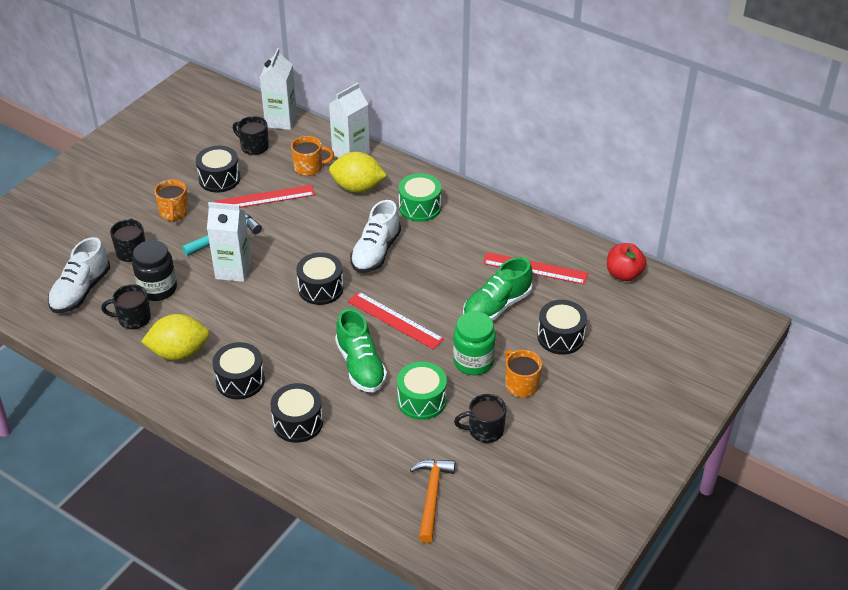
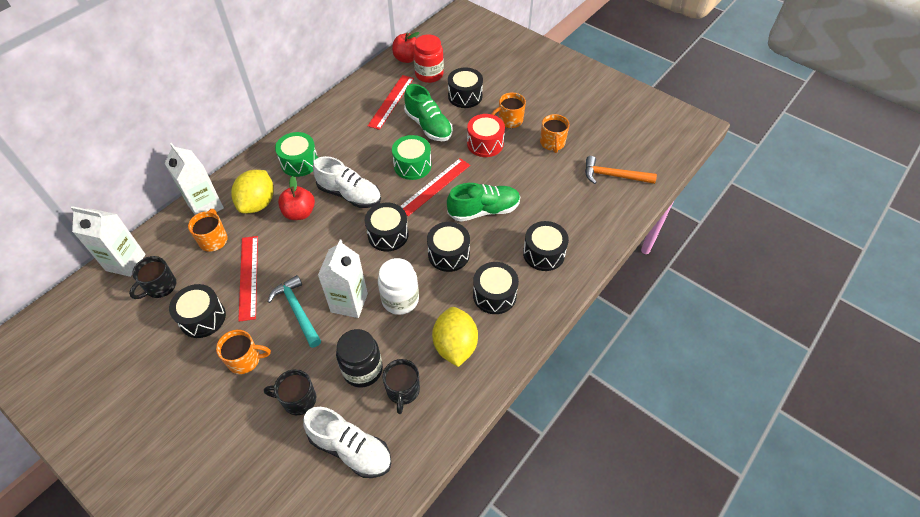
camera: 85 degrees left, 10 degrees up
green drum [397,362,447,420] -> green drum moved to [392,135,432,180]
green jar [453,312,496,375] -> red drum [467,114,505,157]
black mug [454,394,507,443] -> orange mug [540,114,569,153]
none -> red apple [278,176,315,220]
none -> white jar [378,258,419,315]
none -> red jar [413,35,444,83]
none -> black drum [427,222,470,272]

